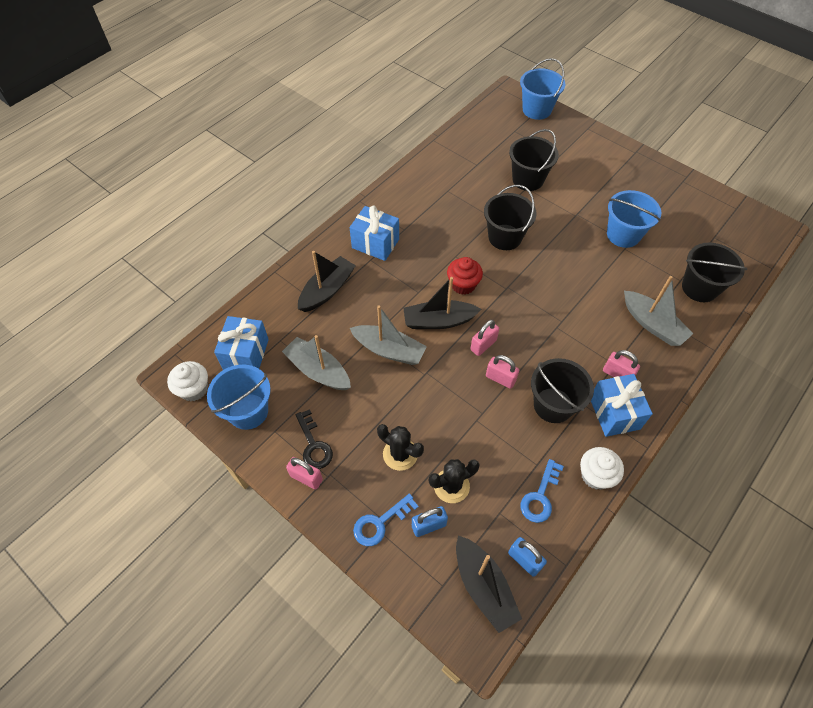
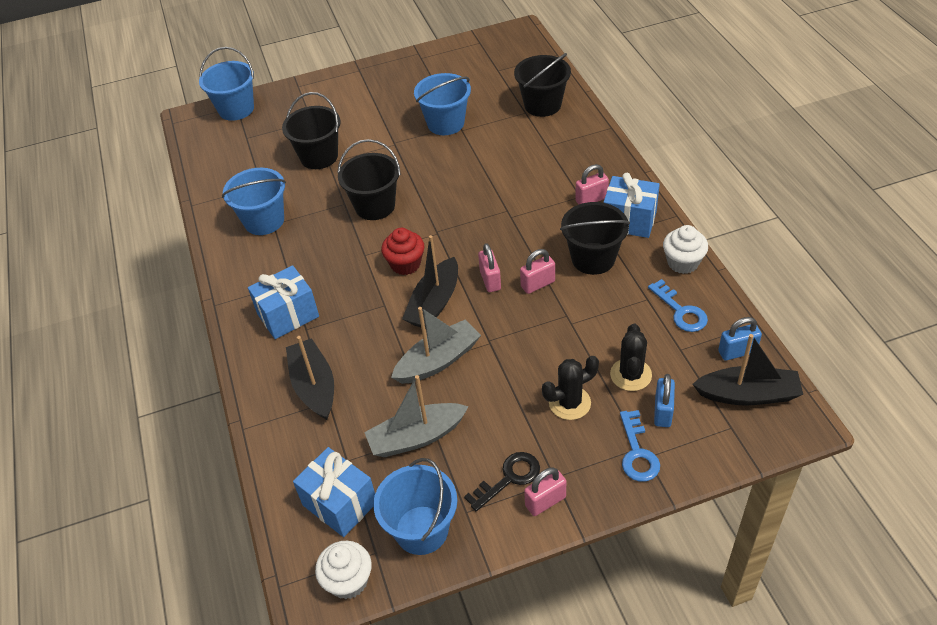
camera: 55 degrees left, 10 degrees down
black key [295,409,333,469] -> black key turned 45 degrees counterclockwise [464,452,540,511]
grey boat [624,276,694,346] -> none
none -> blue bucket [222,168,286,235]

